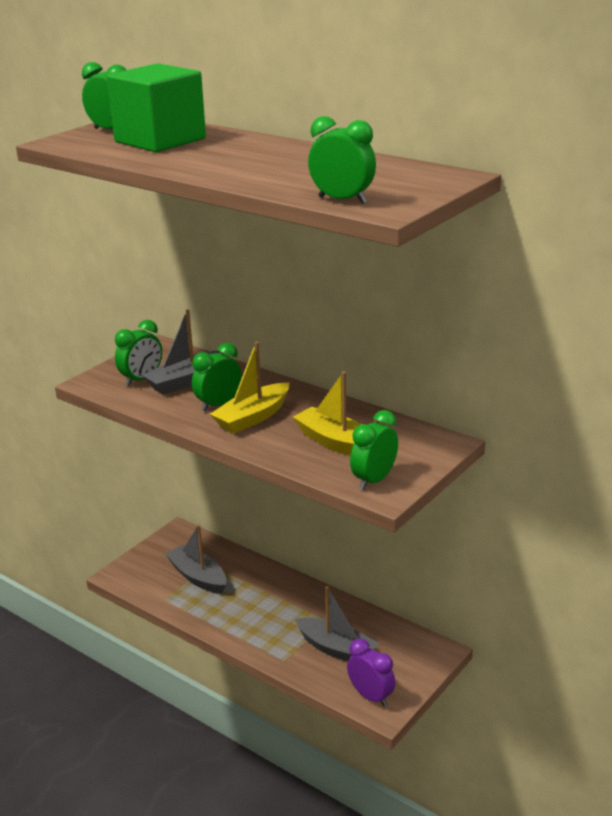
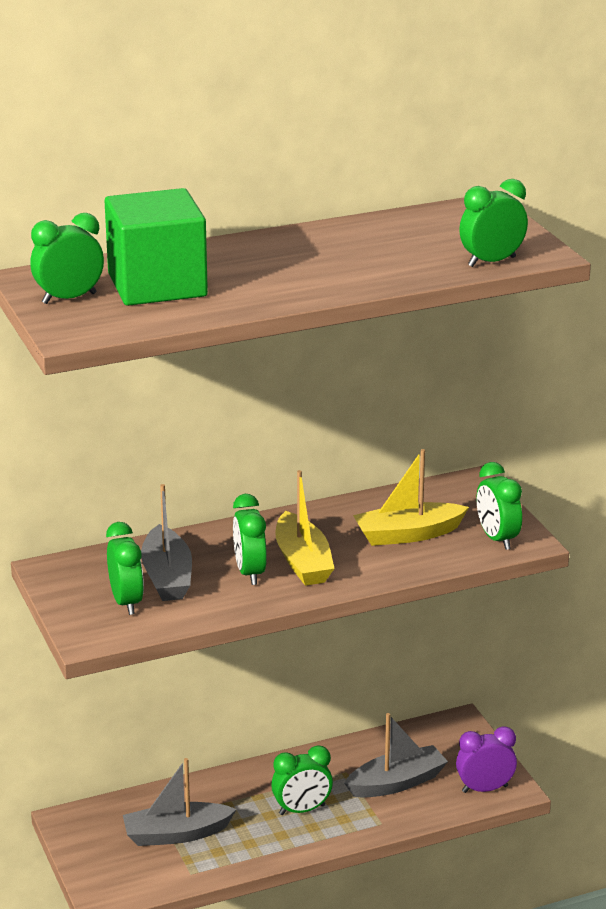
camera: 60 degrees left, 0 degrees up
none -> green clock [271,745,333,815]

